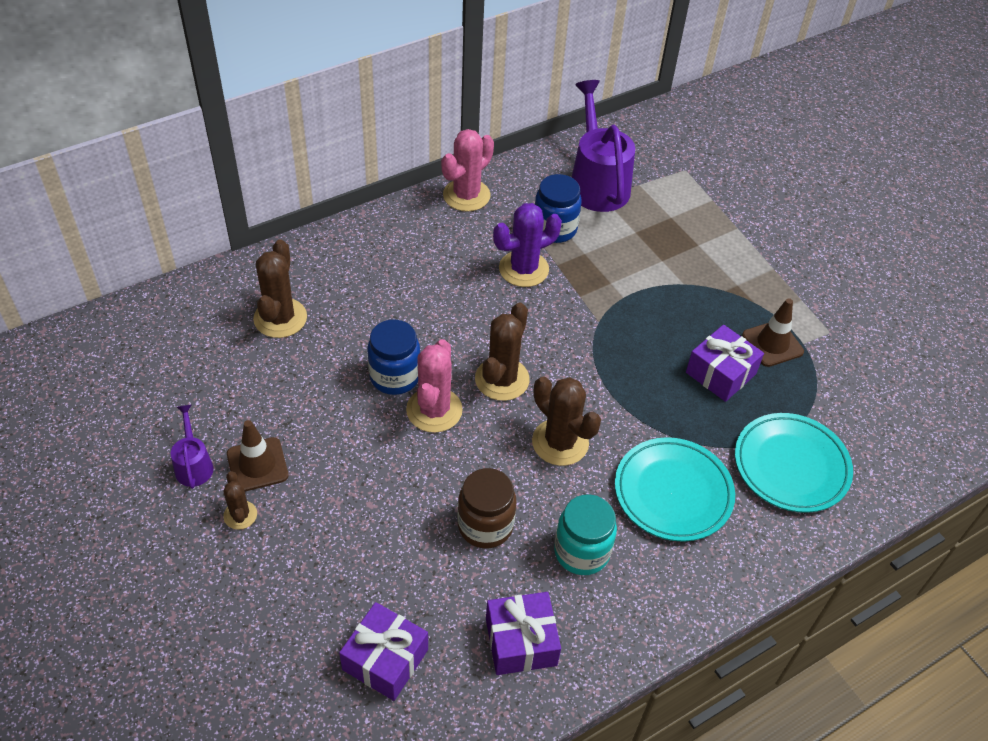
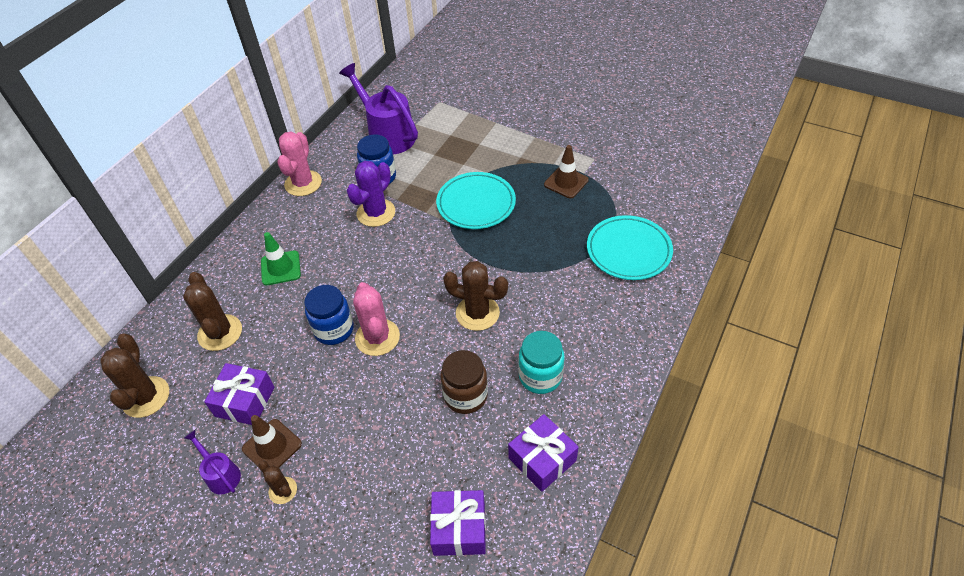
camera: 25 degrees left, 0 degrees up
brown cactus [475,302,530,401] -> brown cactus moved to [100,334,169,418]
turquoise plate [615,437,735,542] -> turquoise plate moved to [436,172,516,229]
purple gift [686,325,764,402] -> purple gift moved to [204,363,274,425]
none -> green traffic cone [261,232,301,286]

